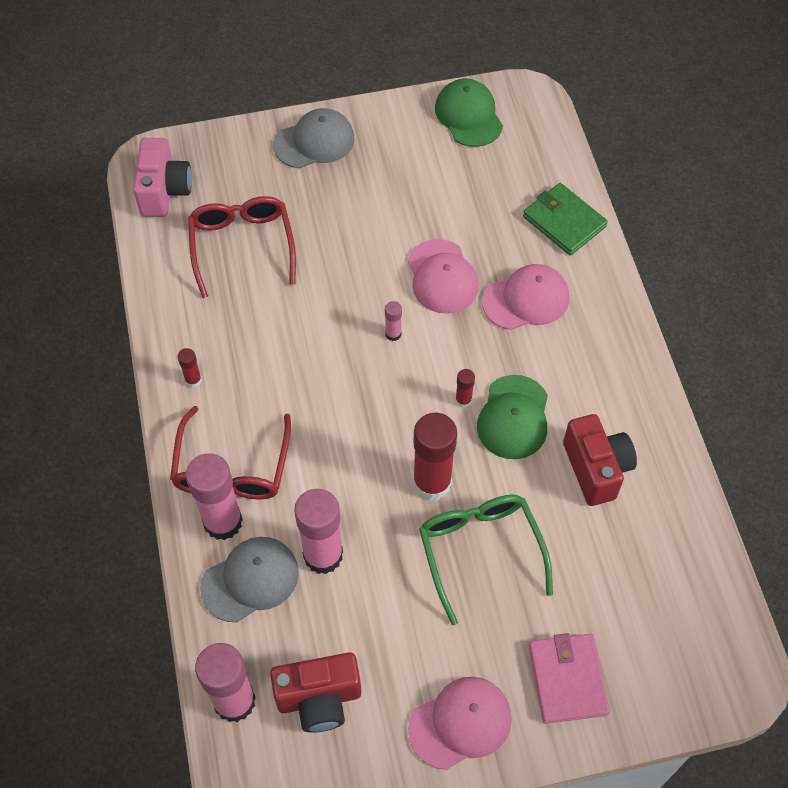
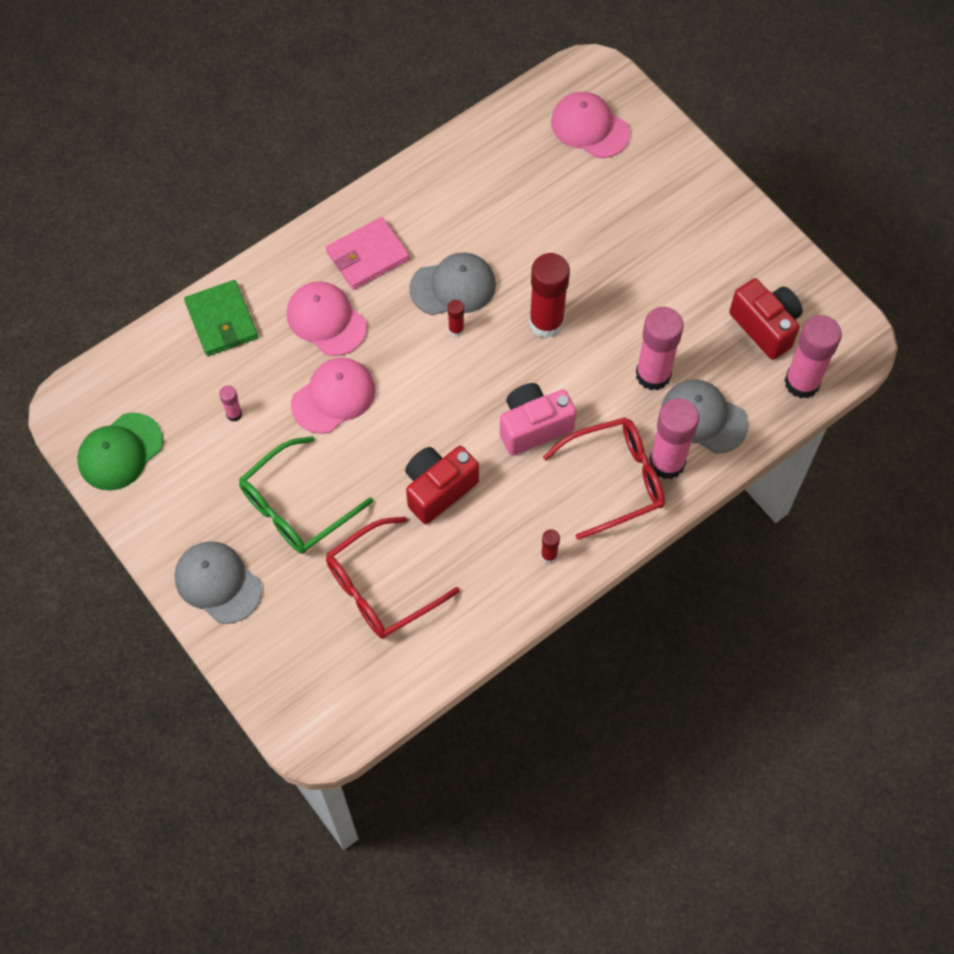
camera: 115 degrees left, 5 degrees up
pink camera [133,138,192,217] -> pink camera moved to [500,383,576,456]
pink glue stick [385,301,402,341] -> pink glue stick moved to [219,386,242,422]
pink cap [408,677,512,770] -> pink cap moved to [551,92,630,158]
green glasses [419,495,553,625] -> green glasses moved to [239,436,373,554]
green cap [477,375,548,459] -> grey cap [409,252,496,315]
green wallet [523,183,608,255] -> green wallet turned 45 degrees counterclockwise [184,280,258,356]
pink wallet [529,633,610,724] -> pink wallet moved to [326,217,410,290]
red camera [563,414,637,506] -> red camera moved to [405,446,479,524]

